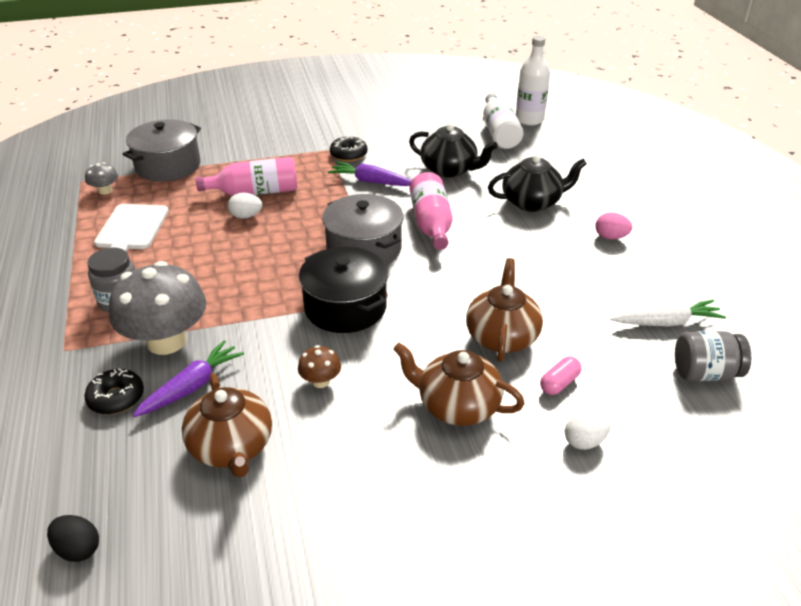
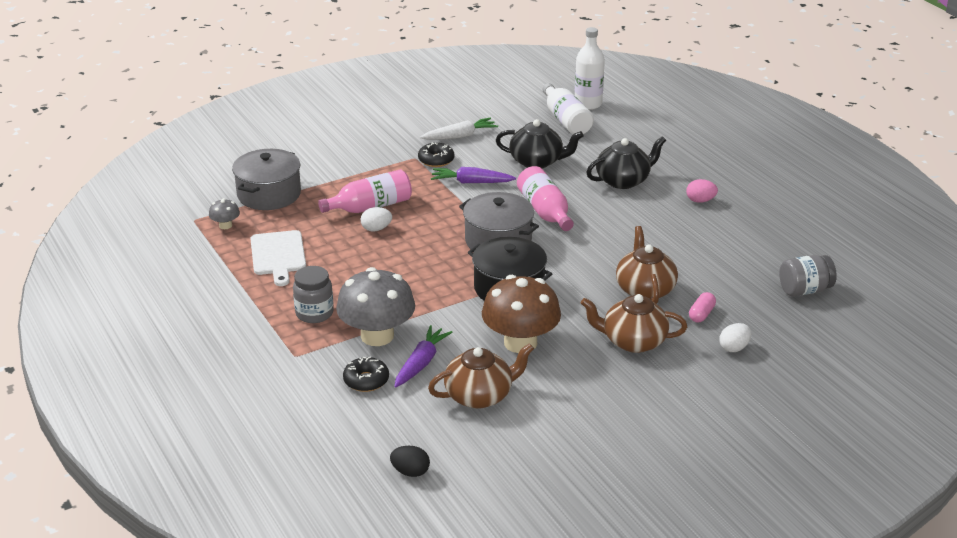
camera: 15 degrees left, 5 degrees down
brown teapot [182,373,272,478] -> brown teapot turned 75 degrees counterclockwise [428,343,534,409]
brown mushroom [298,345,341,388] -> brown mushroom [482,275,561,353], size x2.26
white carrot [610,300,726,326] -> white carrot moved to [420,118,498,140]

